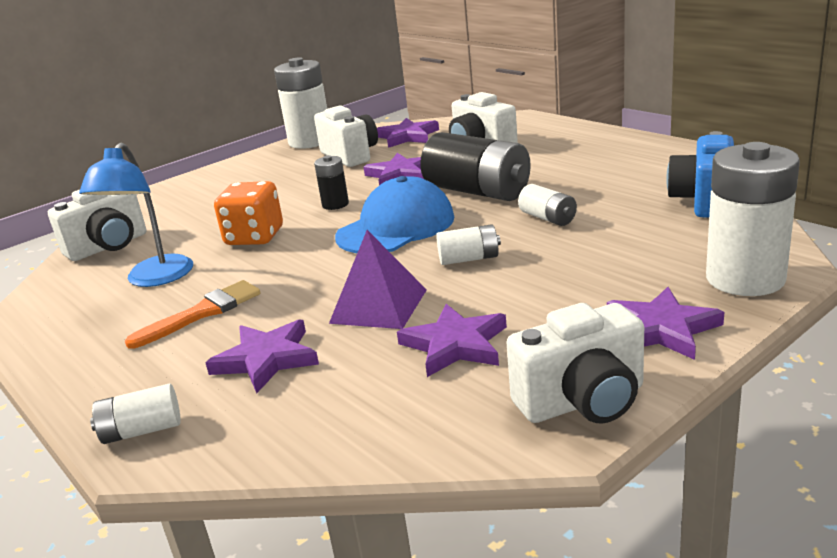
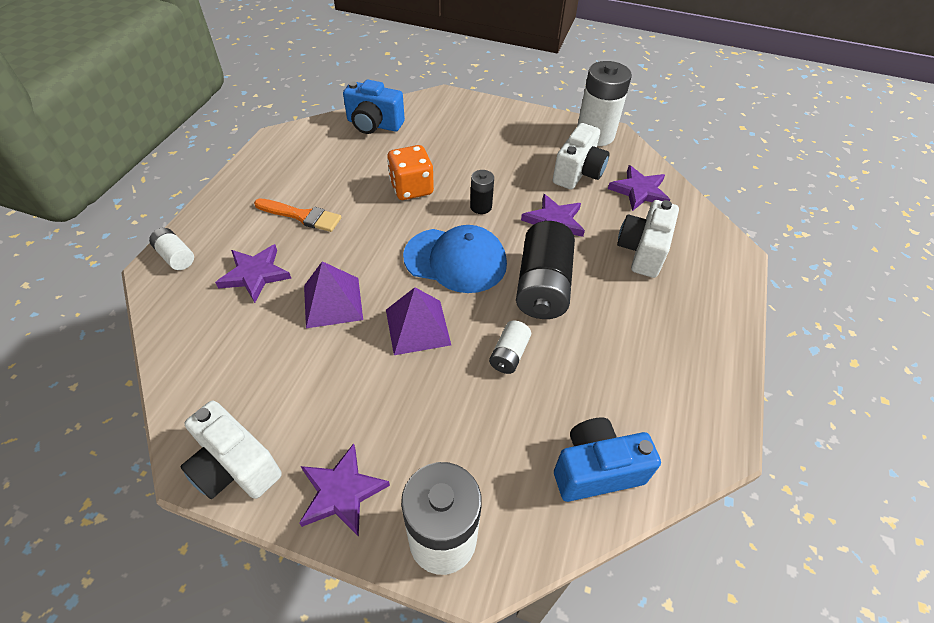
camera: 55 degrees right, 25 degrees up
white camera [48,190,147,261] -> blue camera [343,80,405,134]
blue lamp [79,143,193,287] -> none
purple star [397,304,507,377] -> none
white battery [436,224,501,265] -> purple pyramid [386,287,451,355]

